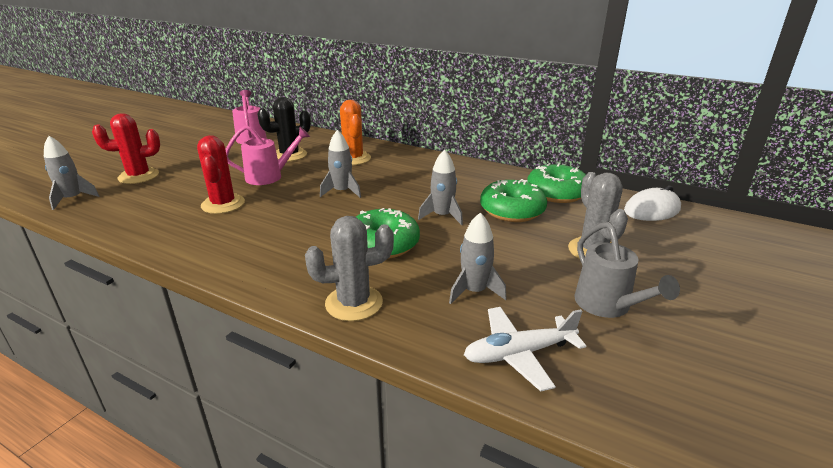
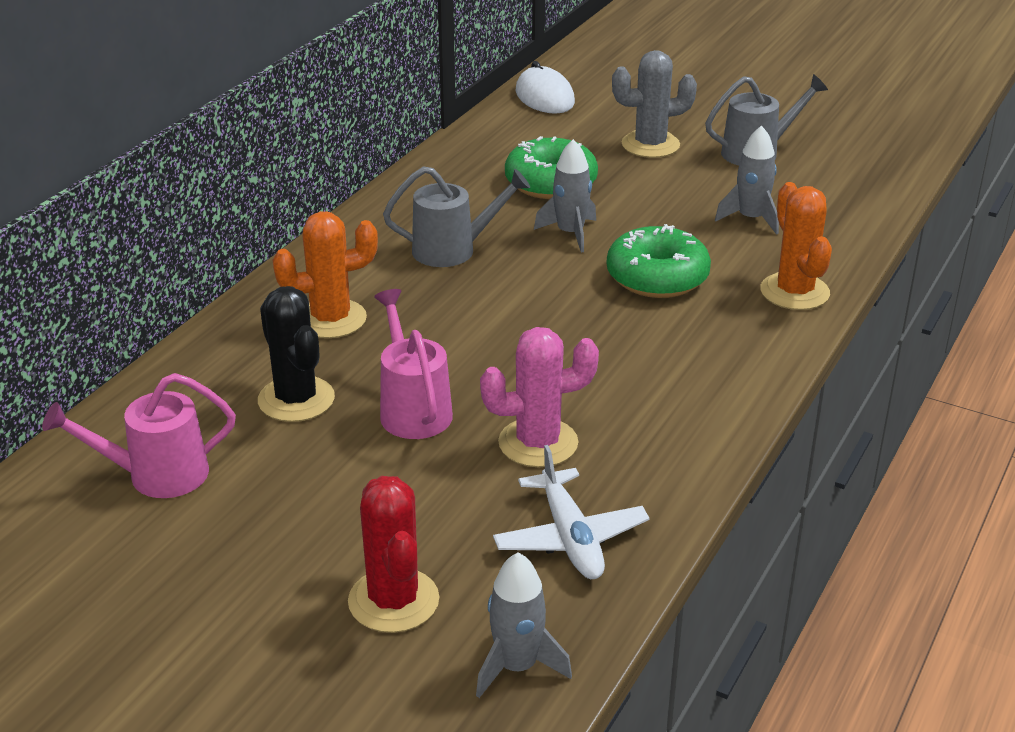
camera: 90 degrees left, 5 degrees up
red cactus [197,135,245,214] -> pink cactus [480,327,599,467]
grey cactus [305,216,394,321] -> orange cactus [760,182,832,310]
grey rocket [320,130,361,198] -> none
white plane [464,307,586,392] -> white plane moved to [493,445,649,579]
green donut [527,163,586,203] -> none
none -> grey watering can [383,166,530,267]

